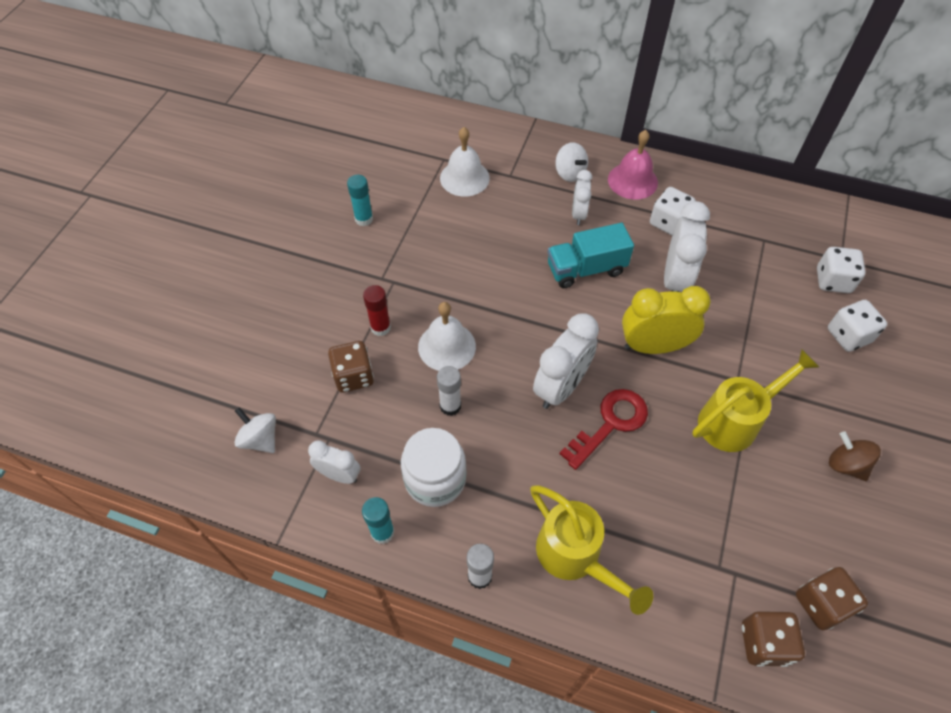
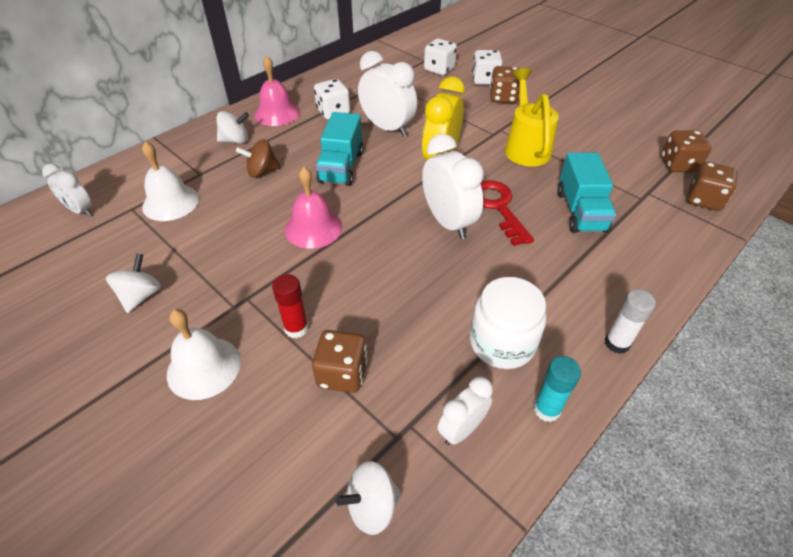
camera: 65 degrees left, 10 degrees down
turquoise glue stick [347,175,373,226] -> white spinning top [106,254,161,313]
white bell [418,302,476,371] -> white bell moved to [167,309,241,400]
white glue stick [437,366,461,416] -> none
yellow watering can [530,485,653,615] -> none
white clock [572,170,592,225] -> white clock moved to [42,164,92,216]
brown spinning top [829,431,881,481] -> brown spinning top moved to [236,139,281,178]
none -> pink bell [285,167,342,249]
none -> brown dice [490,66,520,103]
none -> turquoise truck [557,153,616,233]

